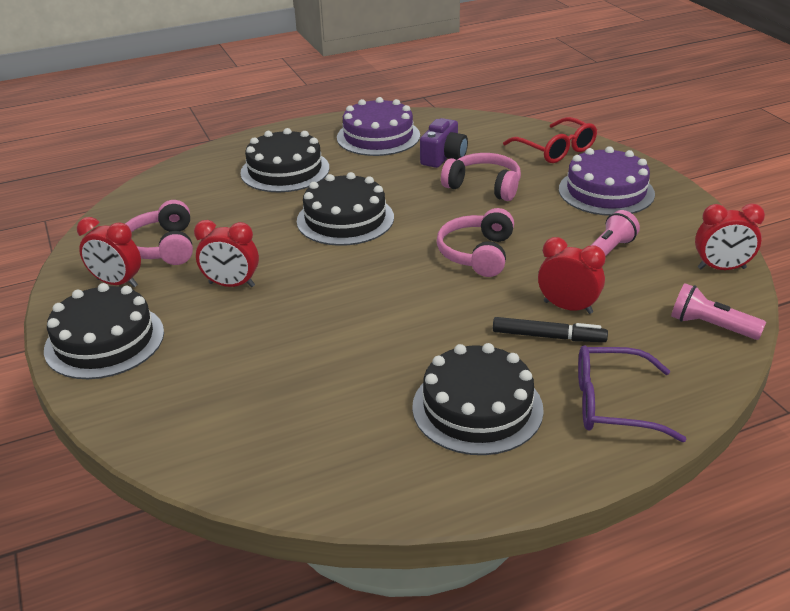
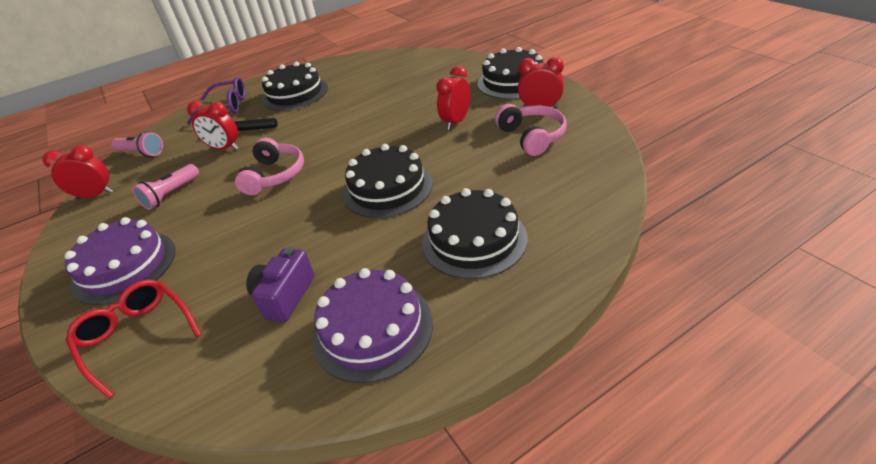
camera: 175 degrees right, 5 degrees up
red clock [194,220,259,287] -> red clock turned 60 degrees counterclockwise [436,66,470,130]
pink headphones [441,153,521,201] -> none

